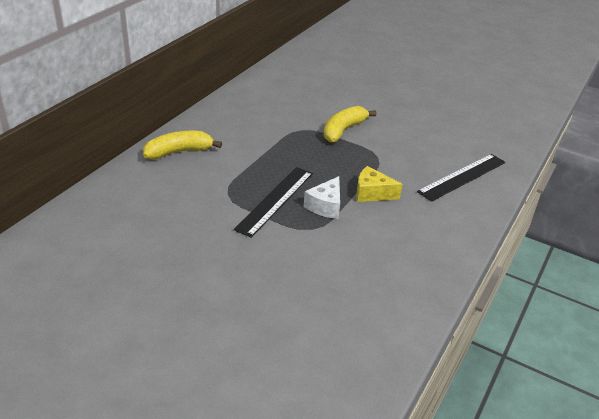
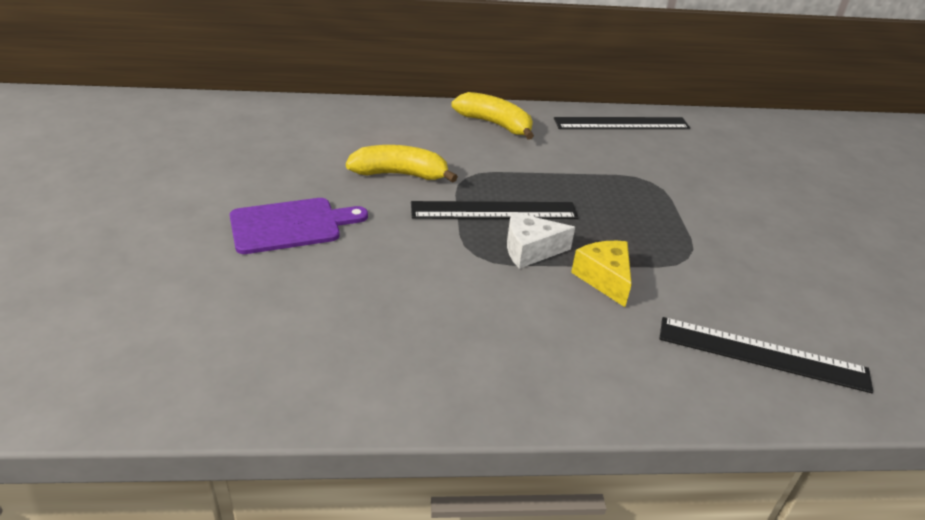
camera: 55 degrees right, 0 degrees up
yellow banana [324,106,377,143] -> yellow banana moved to [346,145,458,183]
none -> purple cutting board [230,198,368,254]
none -> black ruler [554,117,690,129]

